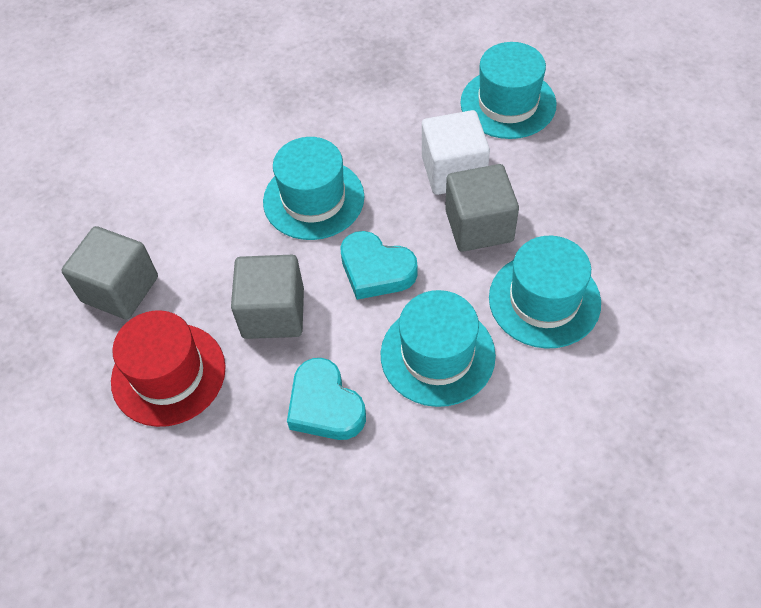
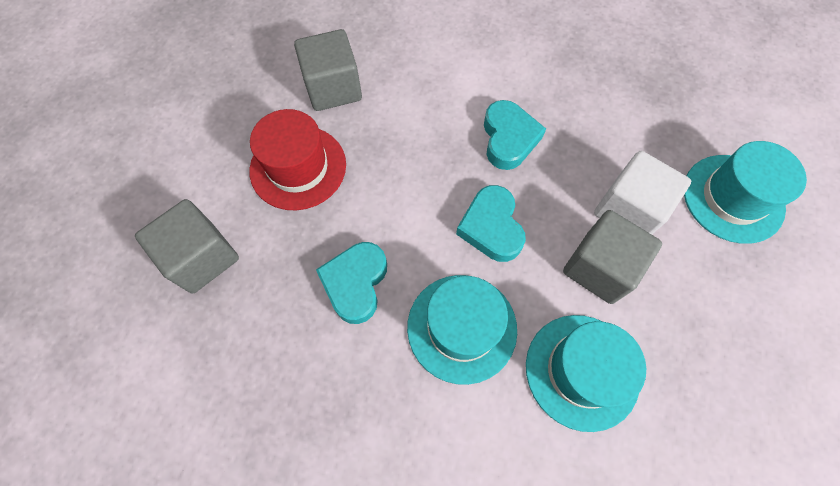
camera: 45 degrees right, 10 degrees up
grey cube [231,255,304,339] -> grey cube moved to [135,199,239,294]
turquoise hat [263,137,364,240] -> turquoise heart [484,100,546,170]

